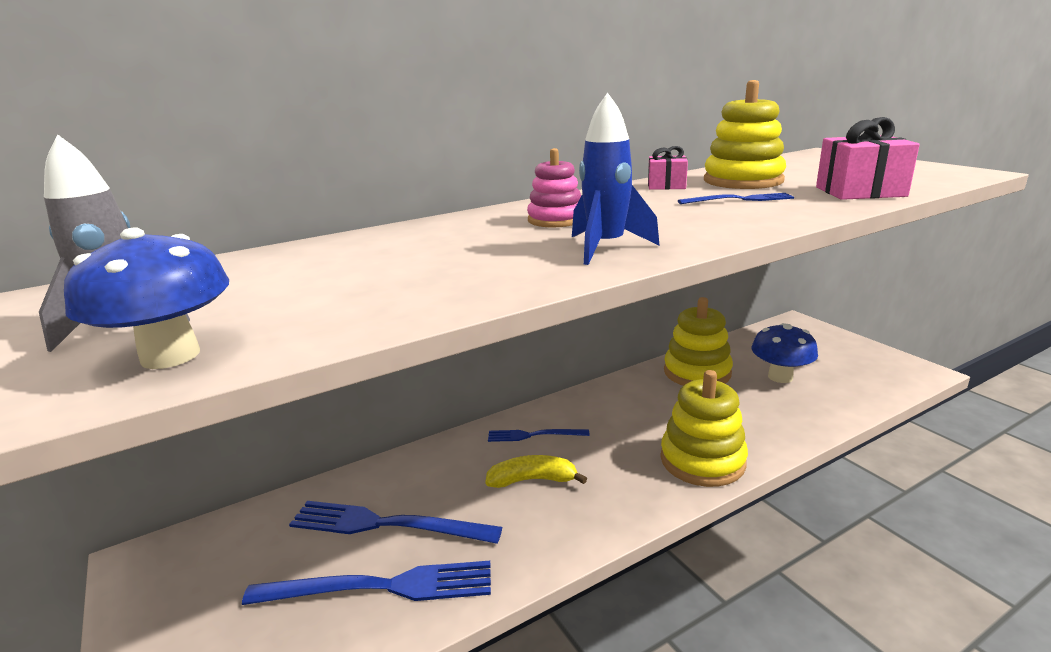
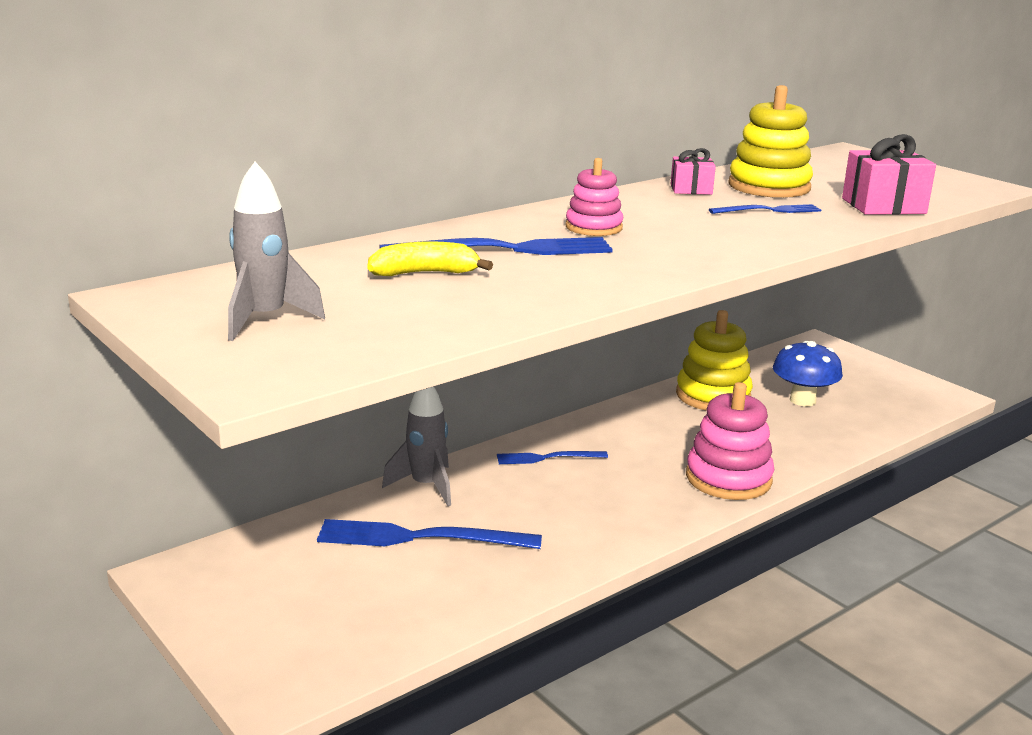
camera: 10 degrees left, 0 degrees up
blue mushroom [64,227,229,369] -> none
blue fork [242,561,491,605] -> blue fork moved to [379,237,613,255]
yellow banana [485,455,587,488] -> yellow banana moved to [368,241,493,276]
blue rocket [572,93,660,265] -> none
yellow stacking toy [660,370,748,487] -> pink stacking toy [686,382,775,500]
none -> grey rocket [382,387,451,506]

